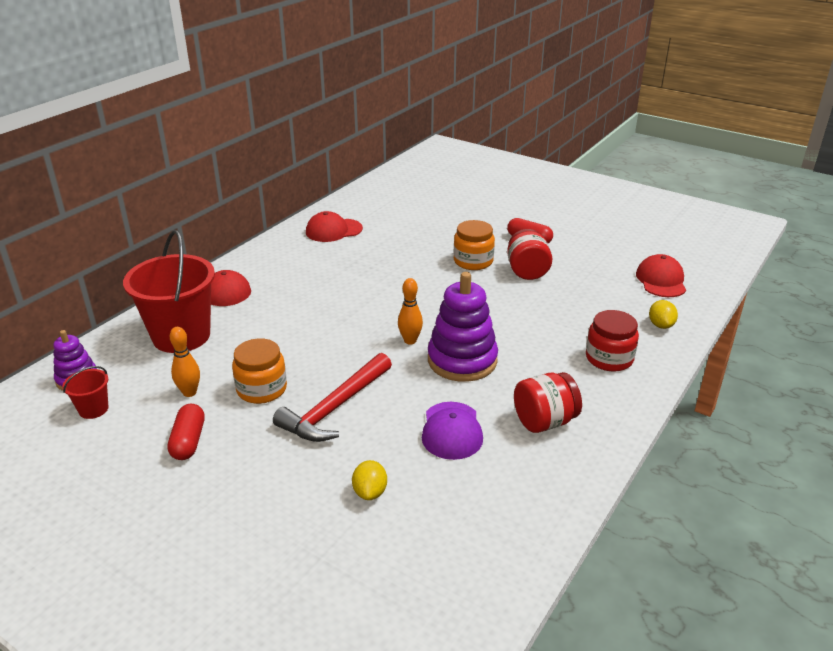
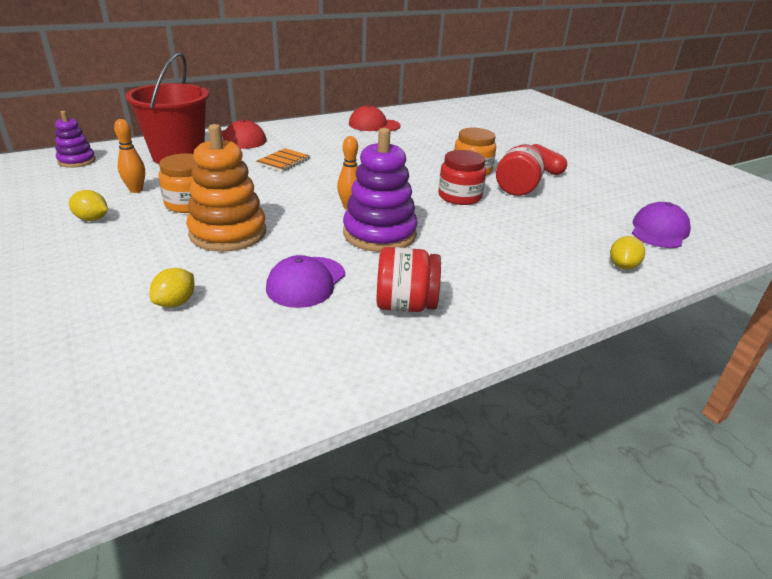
camera: 25 degrees right, 0 degrees up
red bucket [62,366,108,419] -> none
red capsule [167,404,205,460] -> yellow lemon [69,190,108,221]
red hammer [273,353,392,442] -> orange stacking toy [186,124,266,252]
red jar [586,310,639,371] -> red jar moved to [438,150,486,205]
red cap [636,254,686,297] -> purple cap [632,202,691,248]
none -> orange notebook [256,148,310,172]

